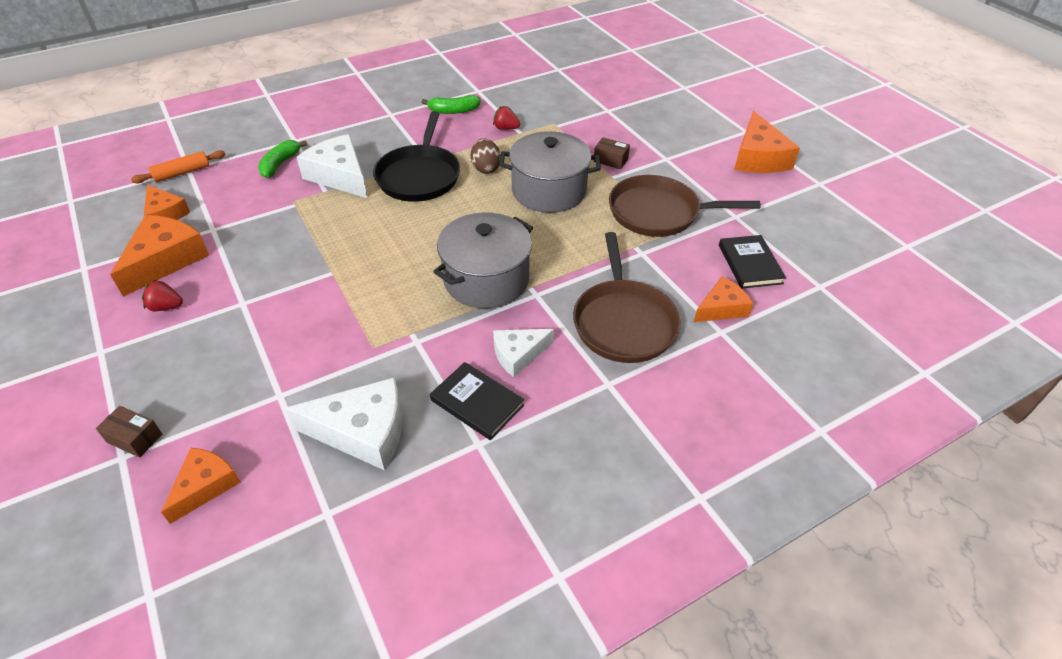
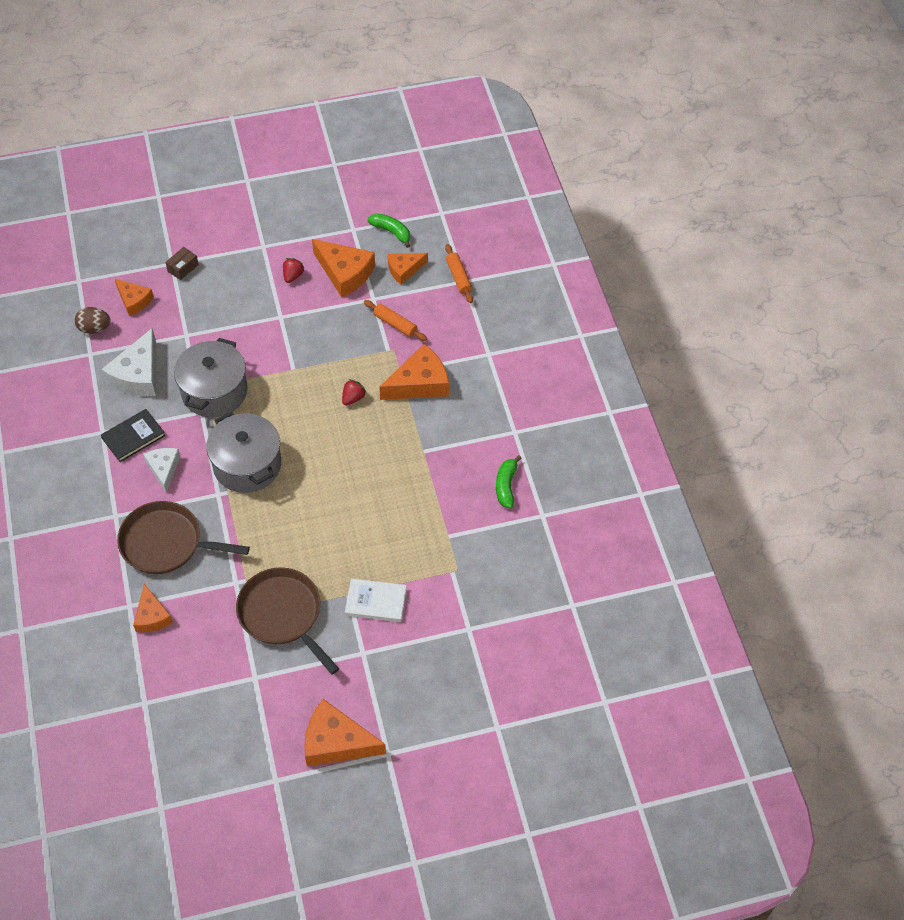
camera: 105 degrees right, 10 degrees up
green banana [258,140,308,178] -> green banana moved to [367,213,410,248]
white cheese [297,134,367,198] -> orange cheese [379,344,449,400]
black pan [373,111,460,202] -> none
brown egg [471,138,501,174] -> brown egg moved to [75,307,110,334]
red strawberry [493,106,520,130] -> red strawberry moved to [342,379,366,405]
grey pot [499,131,601,213] -> grey pot moved to [174,338,247,418]
brown box [594,137,630,169] -> white book [345,578,407,622]
brown pan [609,175,761,237] -> brown pan turned 60 degrees counterclockwise [236,567,339,675]
black book [719,235,786,288] -> none
none -> orange rolling pin [364,300,427,341]

